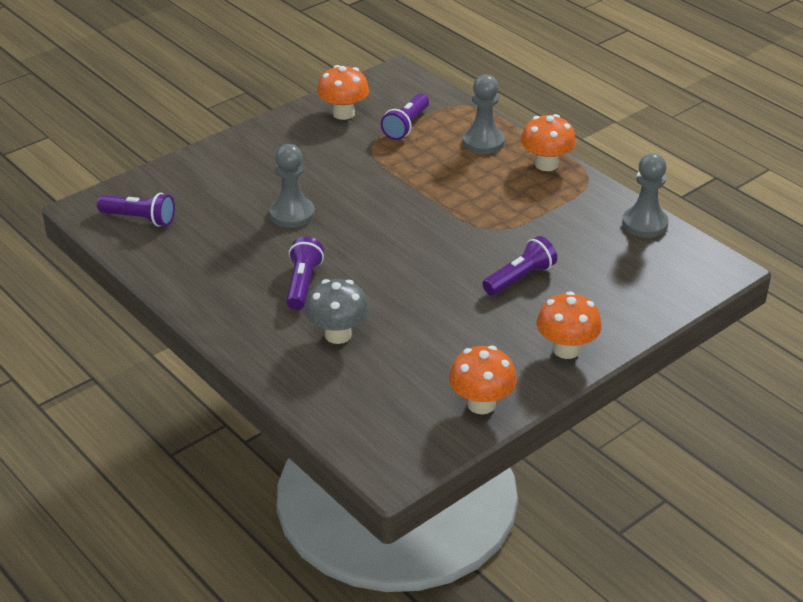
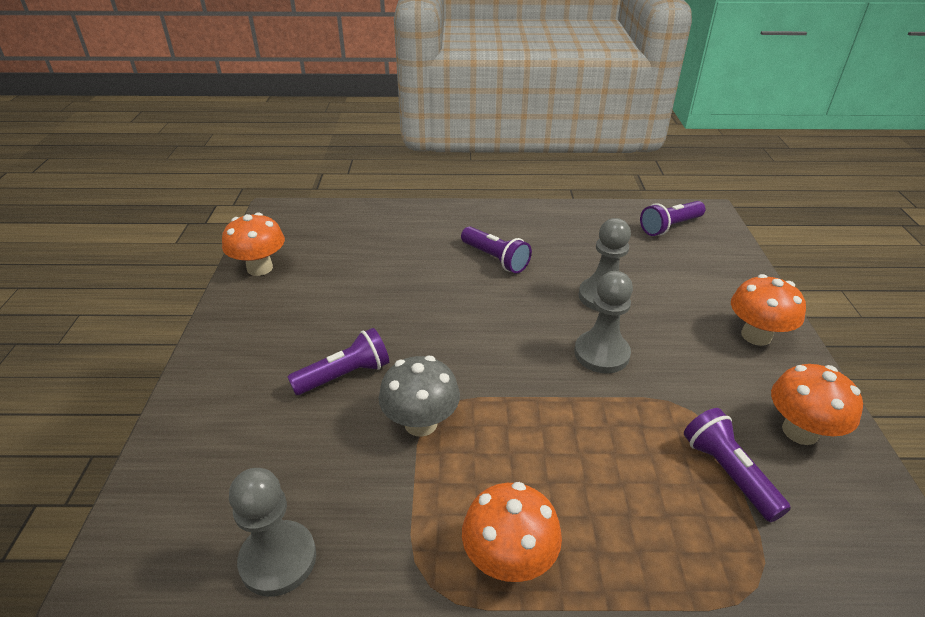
camera: 130 degrees right, 0 degrees up
grey mushroom [305,279,369,344] -> grey mushroom moved to [379,356,460,437]
grey pawn [463,75,505,154] -> grey pawn moved to [574,271,633,373]
purple flashlight [483,236,557,295] -> purple flashlight turned 120 degrees counterclockwise [288,328,389,395]
orange mushroom [536,291,602,359] -> orange mushroom moved to [731,274,806,346]

